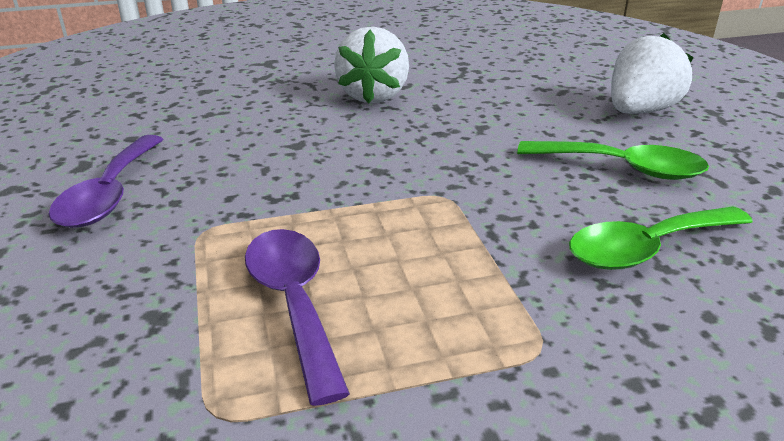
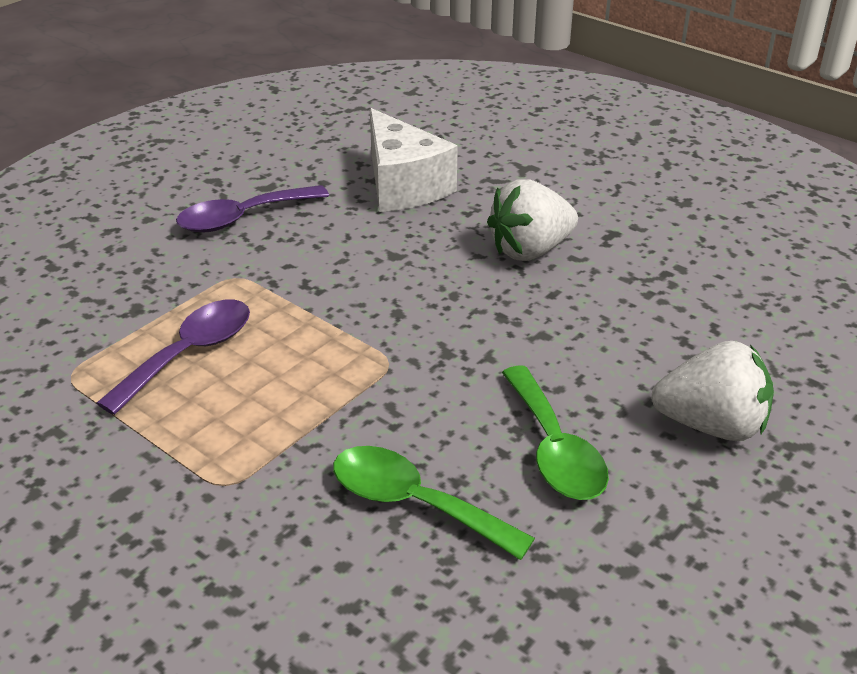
camera: 55 degrees right, 5 degrees up
none -> white cheese [370,108,458,212]

